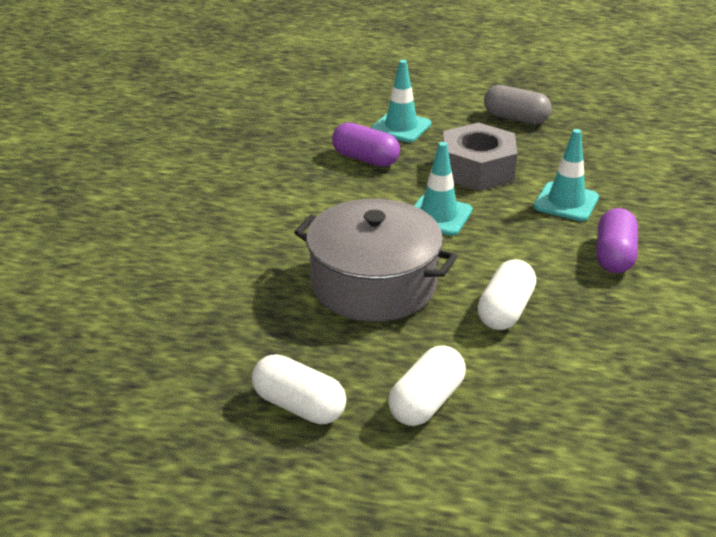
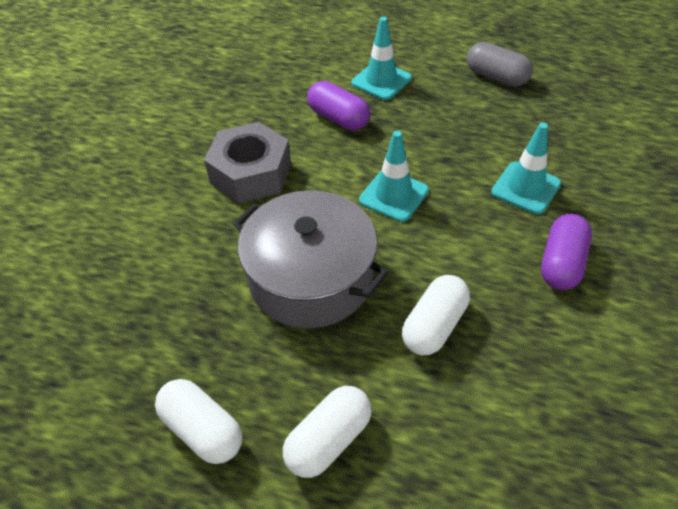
camera: 10 degrees right, 15 degrees up
grey nut [443,122,518,191] -> grey nut moved to [204,122,291,204]

